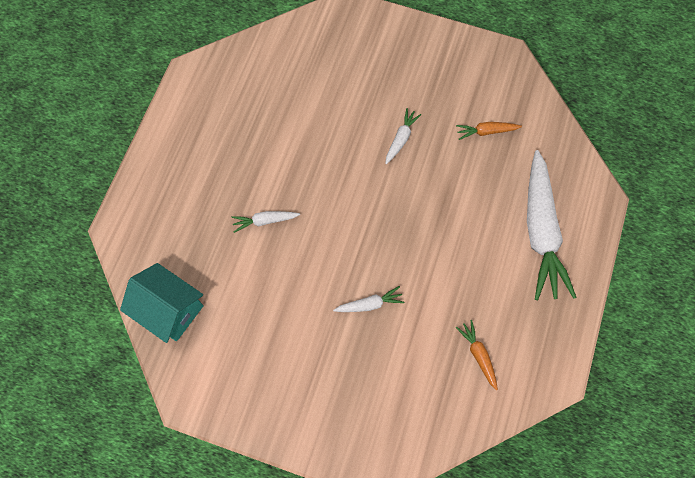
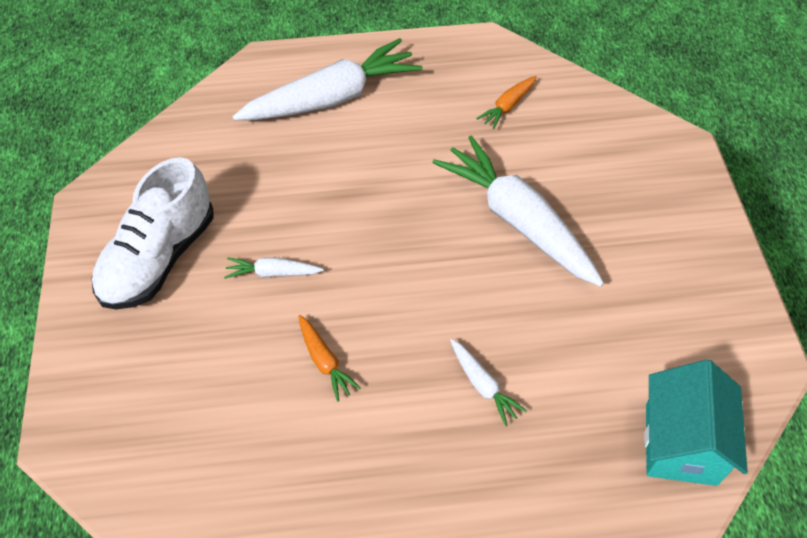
camera: 115 degrees left, 15 degrees down
white carrot [333,286,404,312] -> white carrot [432,136,604,287], size x2.28
orange carrot [456,122,522,140] -> orange carrot moved to [298,315,361,402]
none -> white shoe [92,157,214,309]

